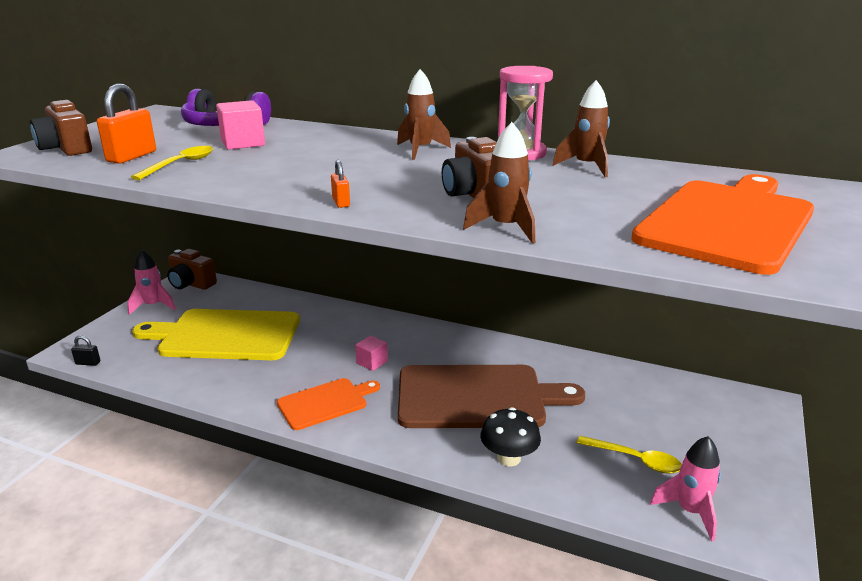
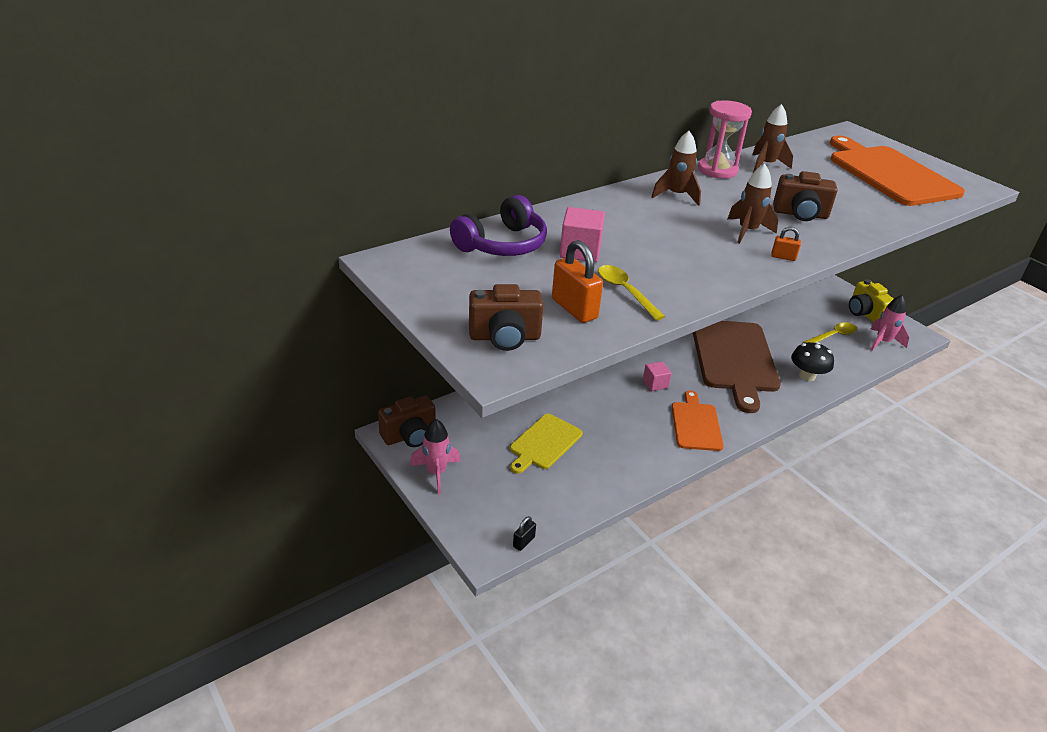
camera: 60 degrees left, 10 degrees up
yellow cutting board [132,309,300,360] -> yellow cutting board [510,414,583,474], size x0.55
brown cutting board [398,365,585,428] -> brown cutting board turned 150 degrees clockwise [693,321,781,413]
brown rocket [463,122,535,243] -> brown rocket moved to [728,164,778,244]
none -> yellow camera [849,279,893,323]

